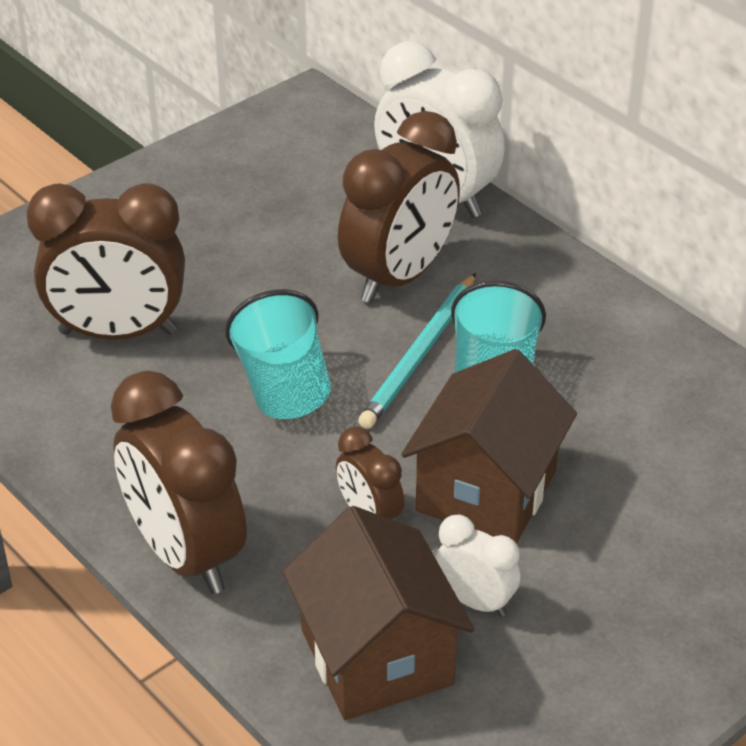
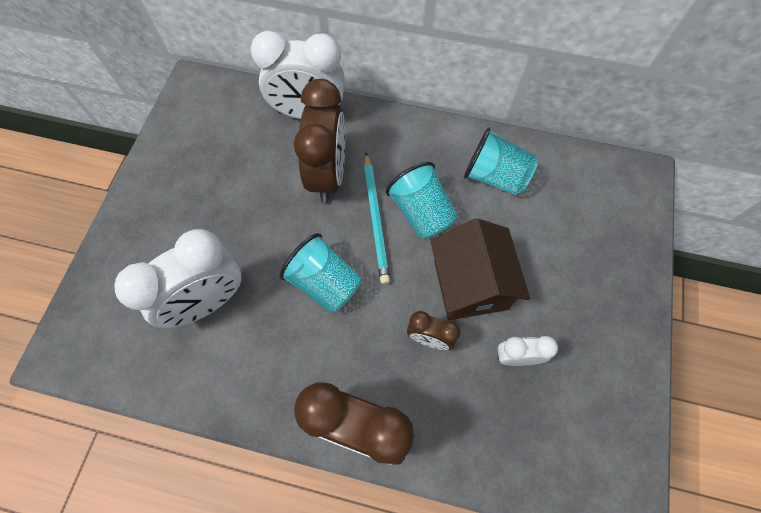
camera: 35 degrees left, 25 degrees up
brown clock [27,183,185,339] -> white clock [114,229,241,328]
brown house [282,506,475,720] -> none
none -> turquoise cup [464,127,538,195]

